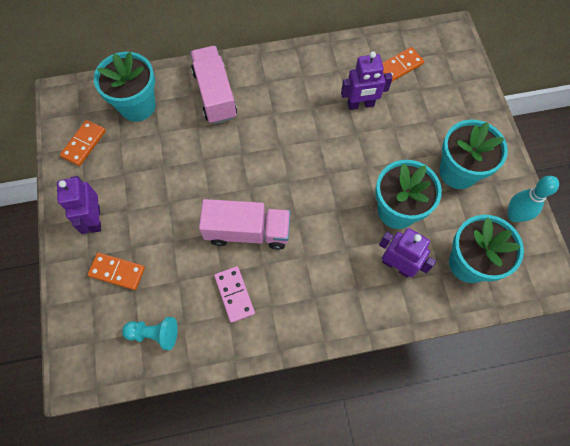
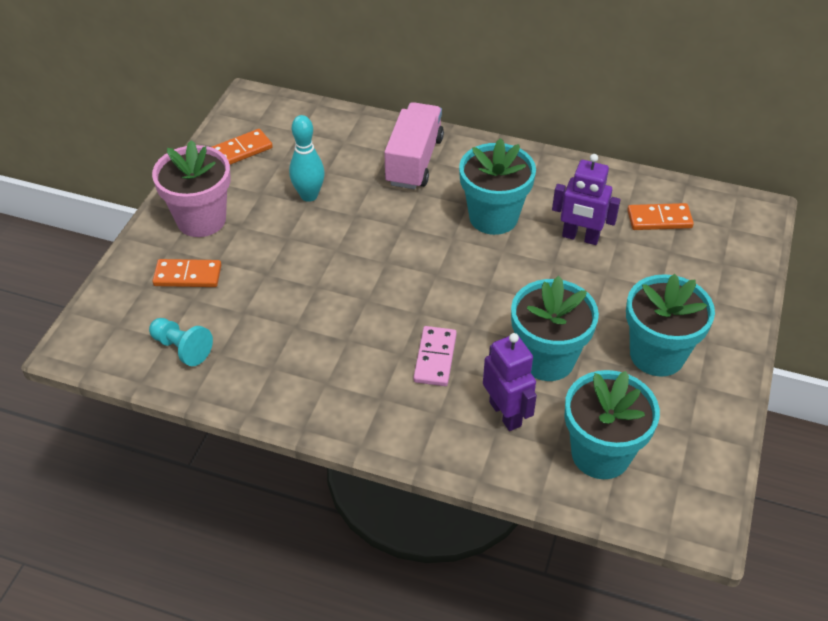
camera: 30 degrees right, 20 degrees down
purple robot [57,176,101,234] -> pink flower pot [152,140,231,237]
orange domino [88,253,145,290] -> orange domino turned 45 degrees counterclockwise [153,259,221,287]
turquoise flower pot [94,52,156,122] -> turquoise flower pot moved to [459,138,536,235]
pink truck [199,199,290,250] -> none
pink domino [214,266,255,323] -> pink domino moved to [413,326,457,386]
turquoise bowling pin [507,176,559,222] -> turquoise bowling pin moved to [289,115,325,202]

